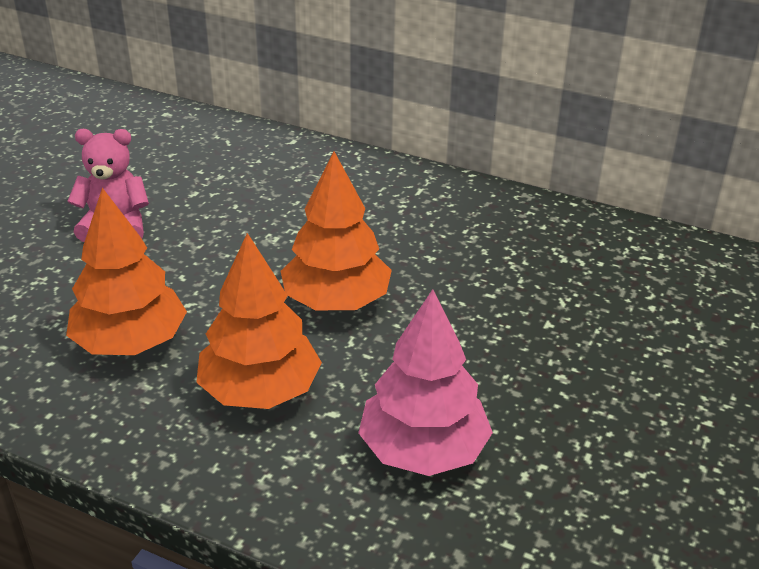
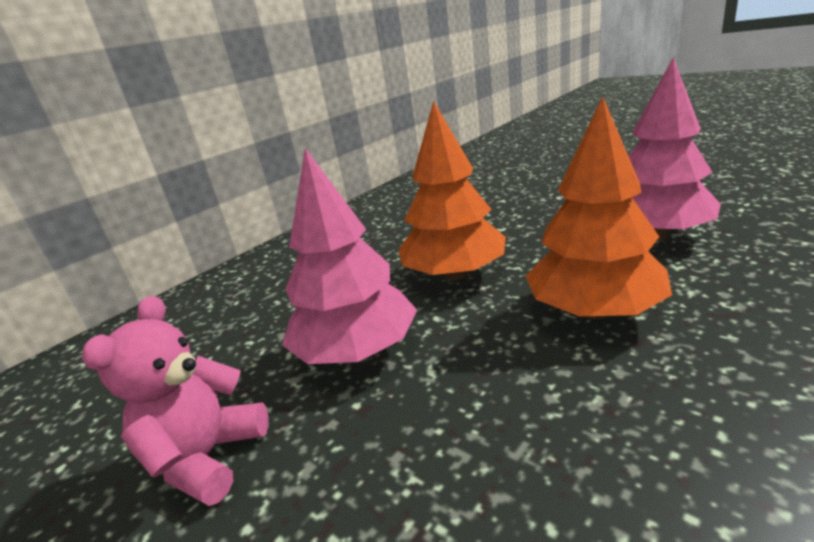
camera: 70 degrees left, 10 degrees down
orange tree [66,188,187,355] -> none
none -> pink tree [282,148,417,364]

